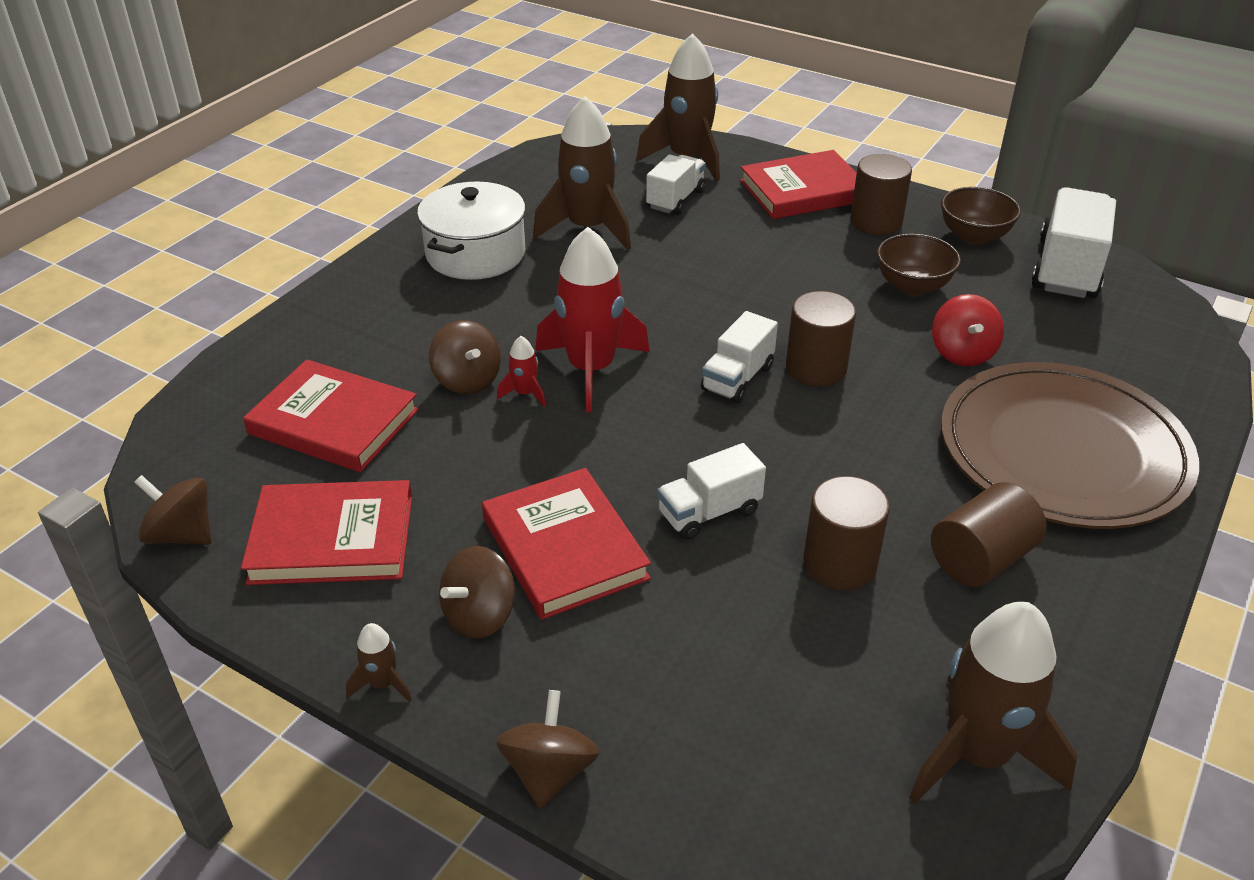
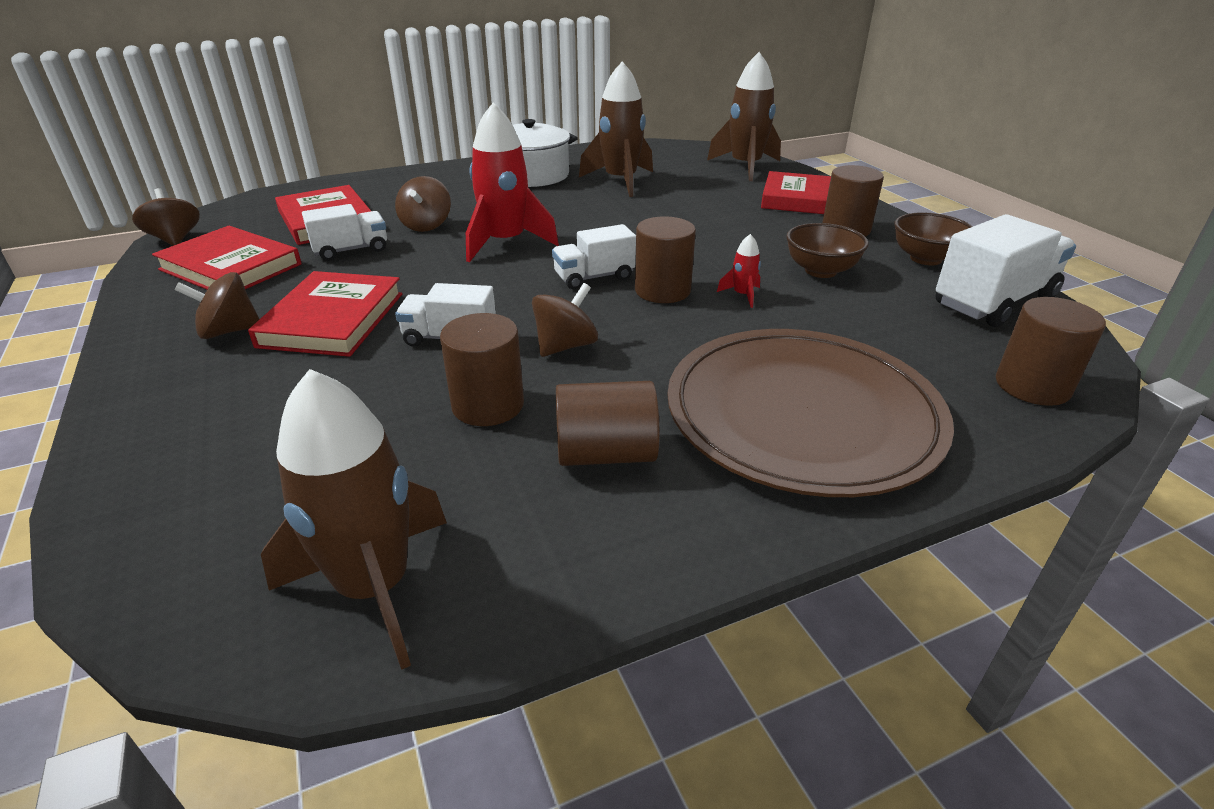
camera: 35 degrees right, 5 degrees down
brown rocket [346,623,412,702] -> none
brown spinning top [496,690,599,809] -> brown spinning top moved to [532,283,598,357]
red rocket [497,336,546,407] -> red rocket moved to [717,234,761,308]
white truck [646,155,706,215] -> white truck moved to [302,204,387,261]
red spinning top [932,294,1004,366] -> none
none -> brown cylinder [996,297,1106,406]

